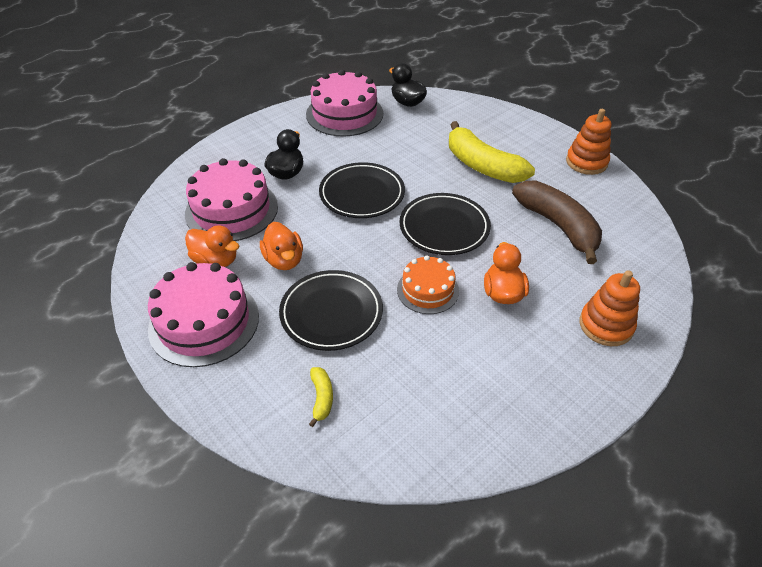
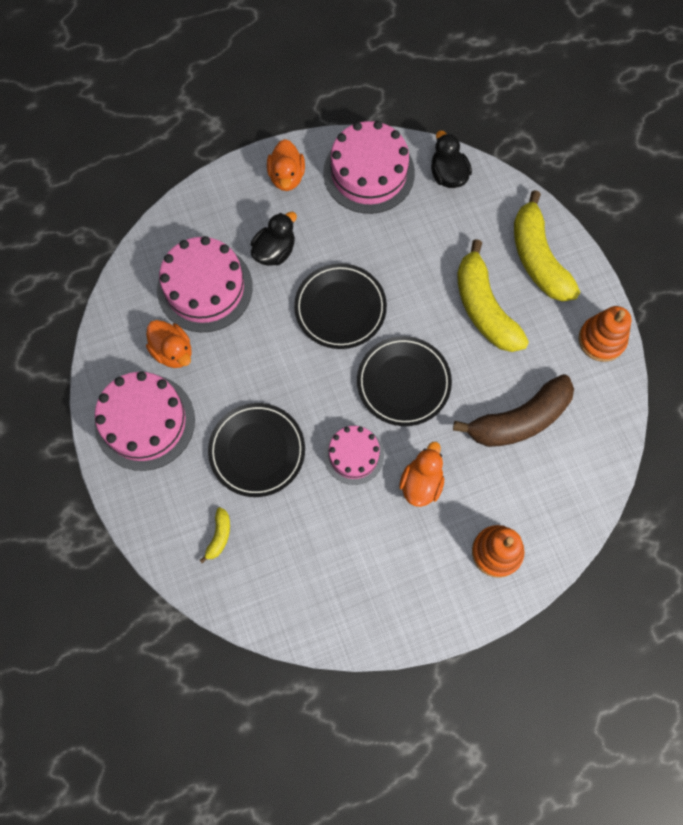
camera: 20 degrees right, 25 degrees up
orange duck [260,222,303,270] -> orange duck moved to [267,139,305,191]
orange cake [397,256,459,314] -> pink cake [324,426,384,485]
brown banana [512,180,602,264] -> brown banana turned 75 degrees clockwise [453,374,574,447]
none -> yellow banana [514,190,580,301]

